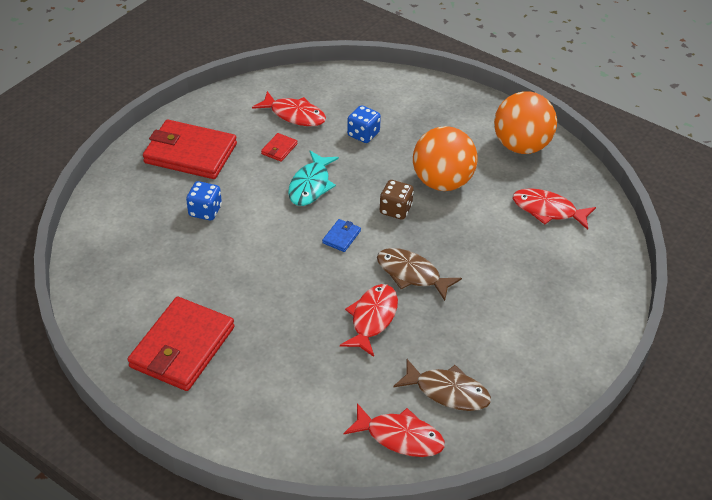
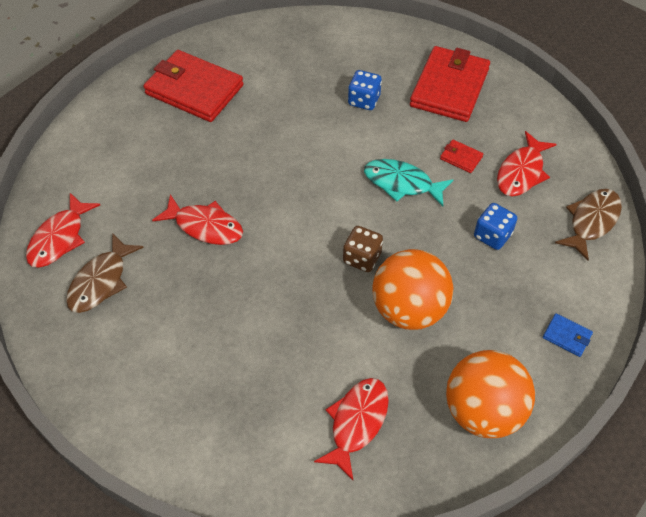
camera: 95 degrees right, 10 degrees up
blue wallet [322,219,361,252] -> blue wallet moved to [543,313,593,357]
brown fish [377,248,462,301] -> brown fish moved to [555,189,622,261]

